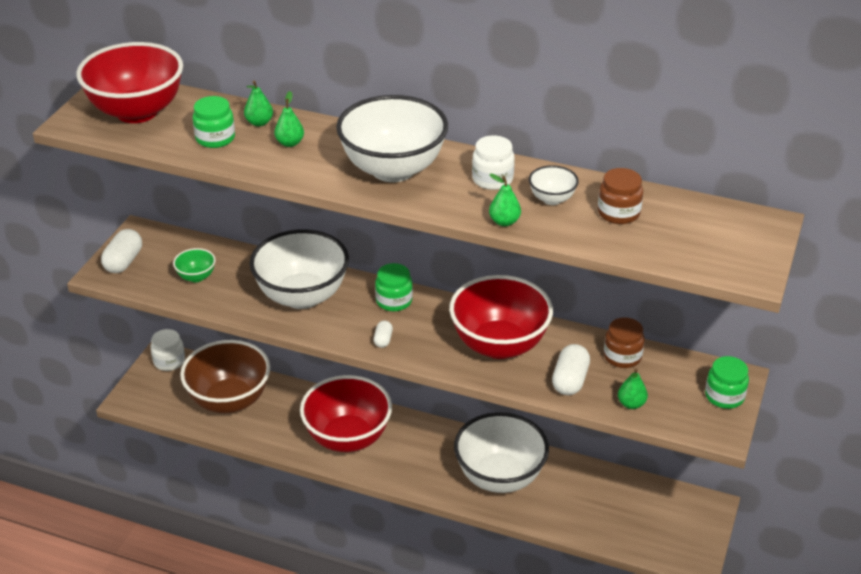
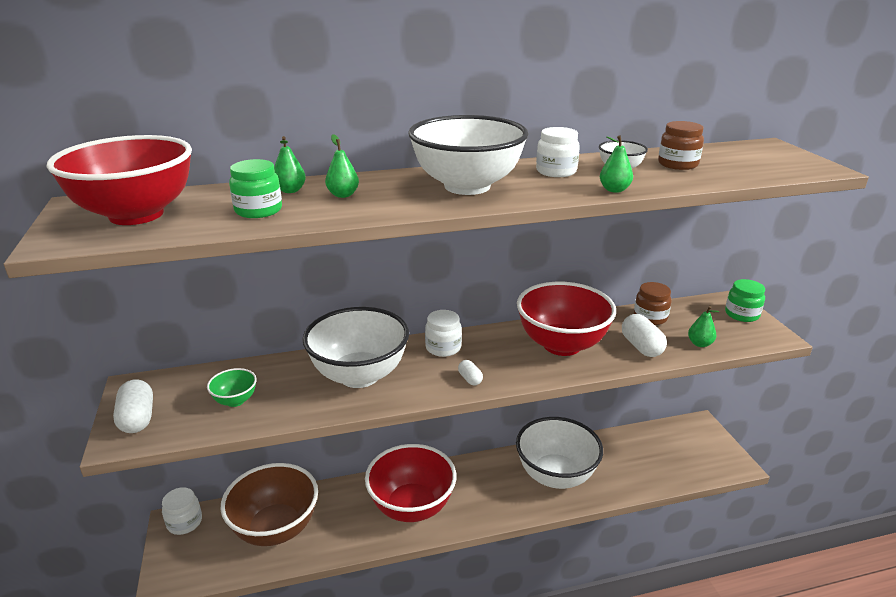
camera: 35 degrees left, 10 degrees down
green jar [375,263,413,311] -> white jar [425,310,462,357]

